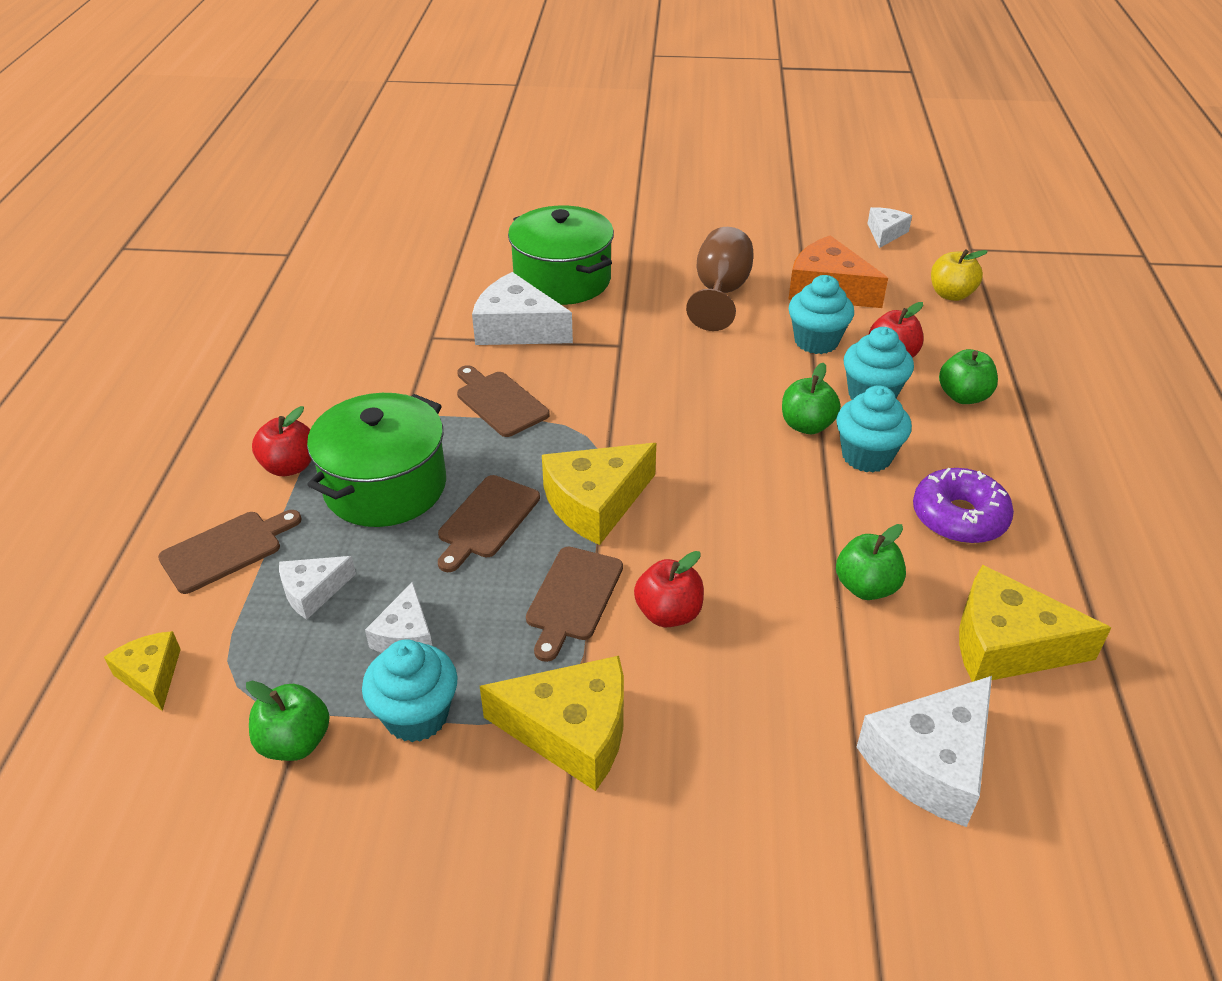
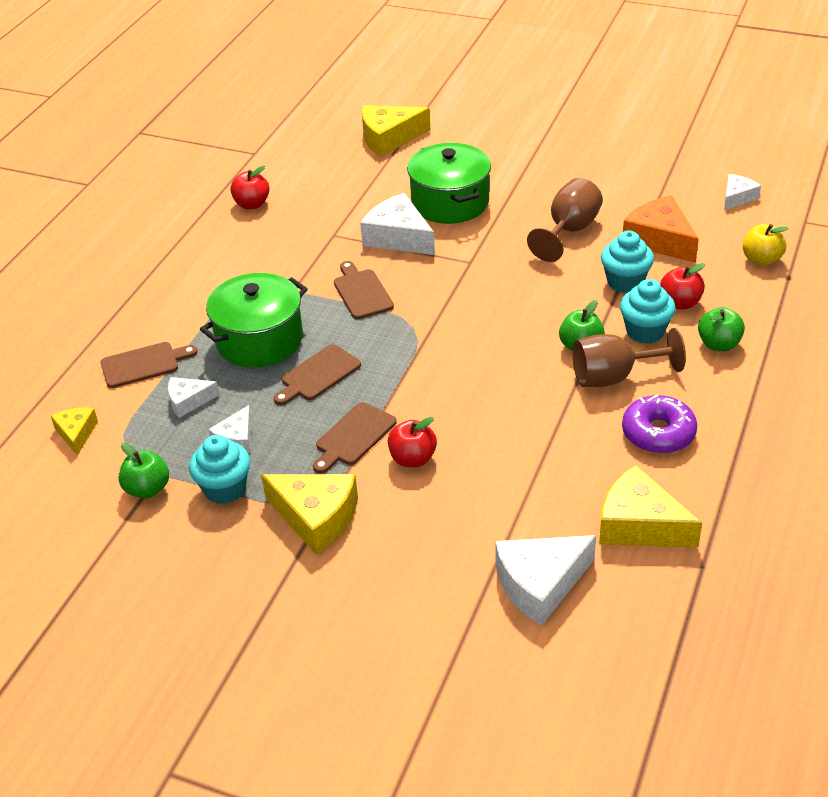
camera: 20 degrees right, 0 degrees up
red apple [252,406,312,476] -> red apple moved to [230,166,270,209]
yellow cheese [542,443,656,545] -> yellow cheese moved to [362,105,430,157]
turquoise cupcake [836,385,912,472] -> brown goblet [573,328,686,387]
green apple [836,524,906,600] -> none

